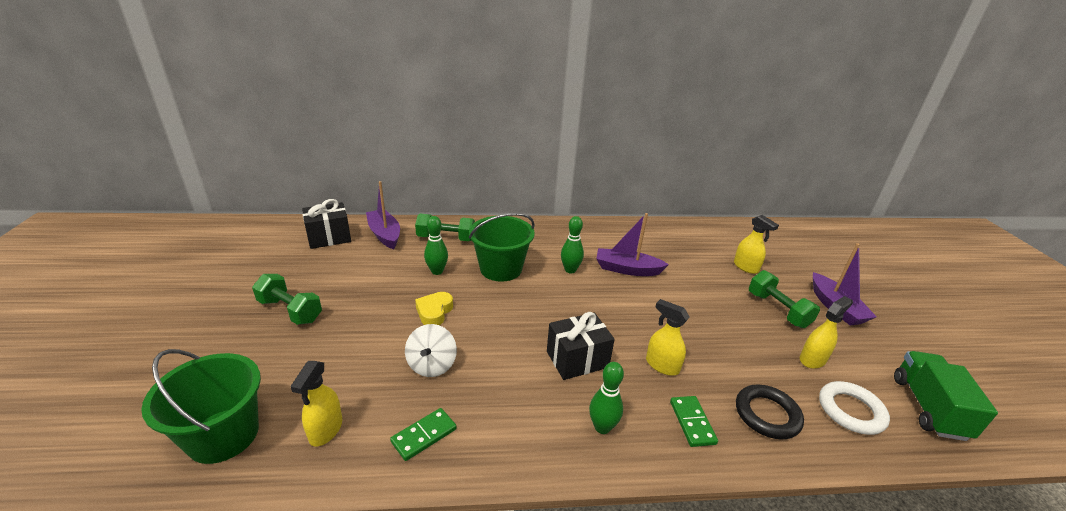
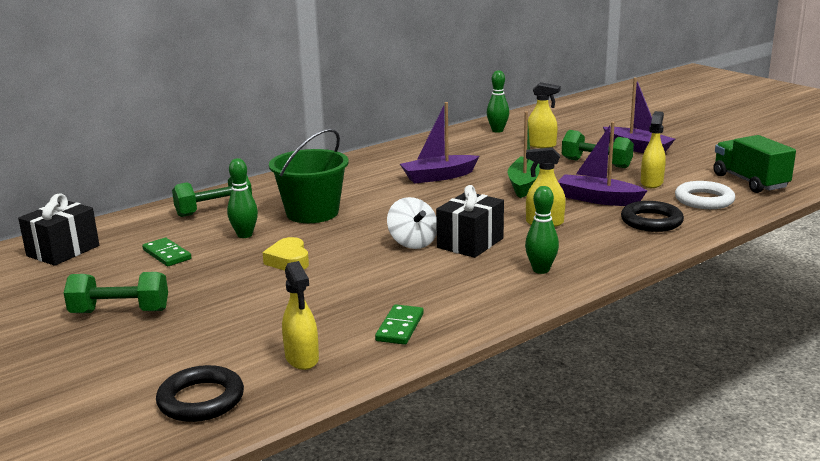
camera: 30 degrees left, 10 degrees down
green bucket [141,349,261,464] -> black ring [156,365,244,422]
purple boat [366,181,400,249] -> purple boat moved to [558,122,647,206]
white spinning top [405,324,457,377] -> white spinning top moved to [387,197,437,249]
green bowling pin [561,216,584,274] -> green bowling pin moved to [487,70,509,133]
green domino [670,396,718,447] -> green domino moved to [142,238,191,266]
none -> green boat [507,111,540,198]

